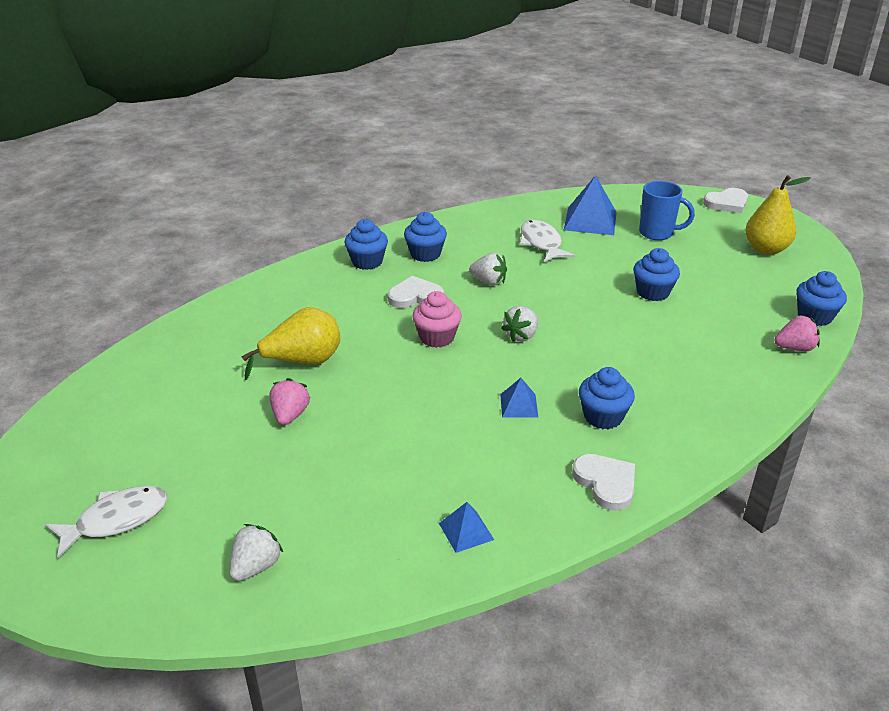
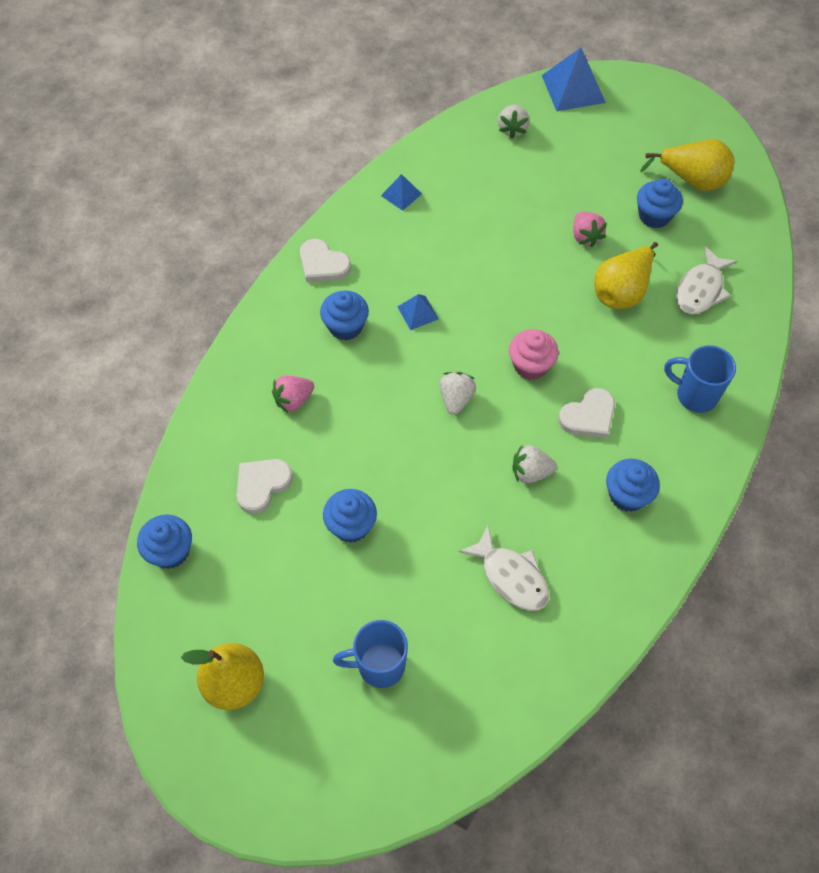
camera: 155 degrees right, 25 degrees up
white fish [45,486,167,559] -> white fish moved to [676,246,737,314]
blue cupcake [344,219,388,270] -> blue cupcake moved to [637,179,683,228]
blue pyramid [564,175,617,235] -> blue pyramid moved to [542,48,606,111]
white heart [703,188,748,213] -> white heart moved to [236,459,293,514]
pink strawberry [774,316,820,352] -> pink strawberry moved to [272,376,314,413]
none -> yellow pear [640,139,735,191]
none -> blue mug [664,345,736,413]

